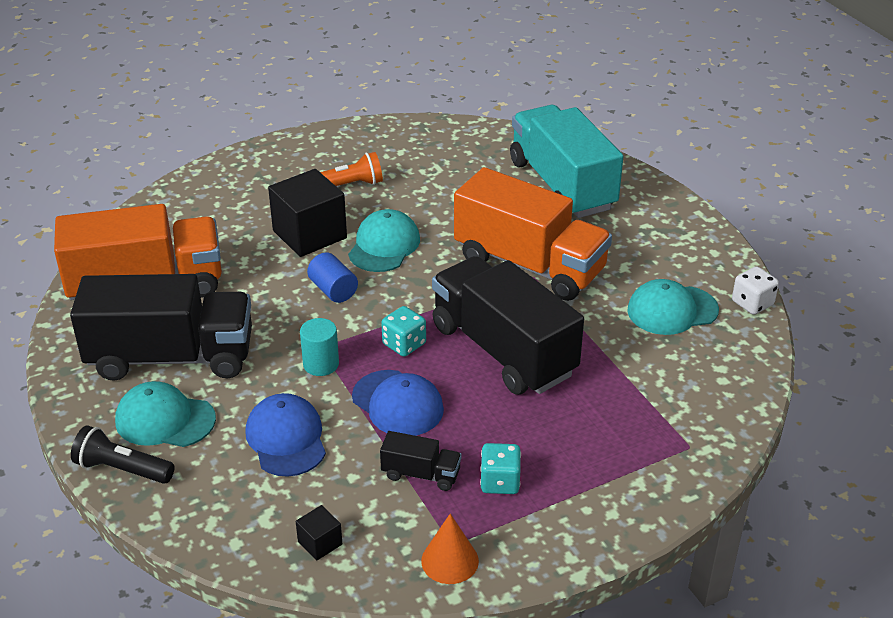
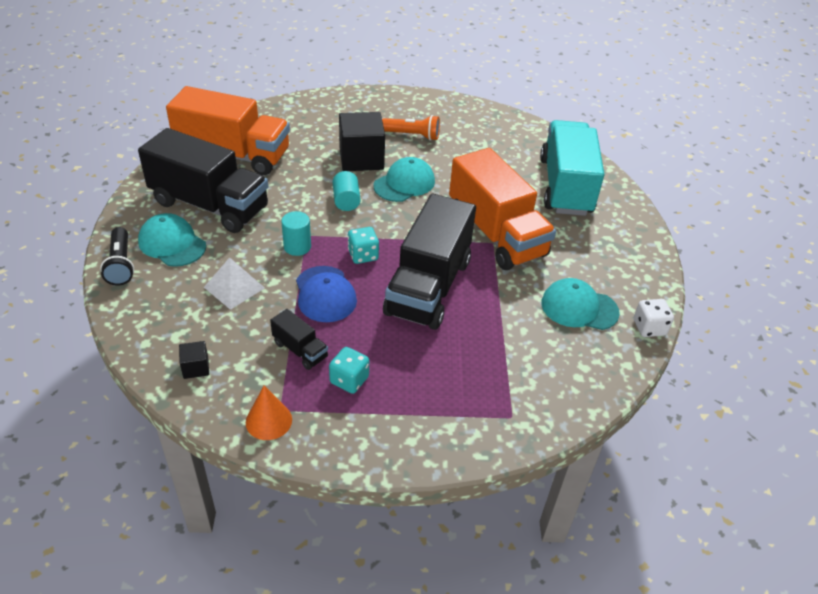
camera: 25 degrees right, 5 degrees up
black flashlight [71,426,175,484] -> black flashlight turned 150 degrees counterclockwise [100,227,134,286]
blue cap [245,393,326,477] -> white pyramid [204,258,265,310]
blue cylinder [307,252,358,303] -> turquoise cylinder [333,171,361,211]
black truck [432,256,584,395] -> black truck turned 150 degrees counterclockwise [383,194,476,330]

